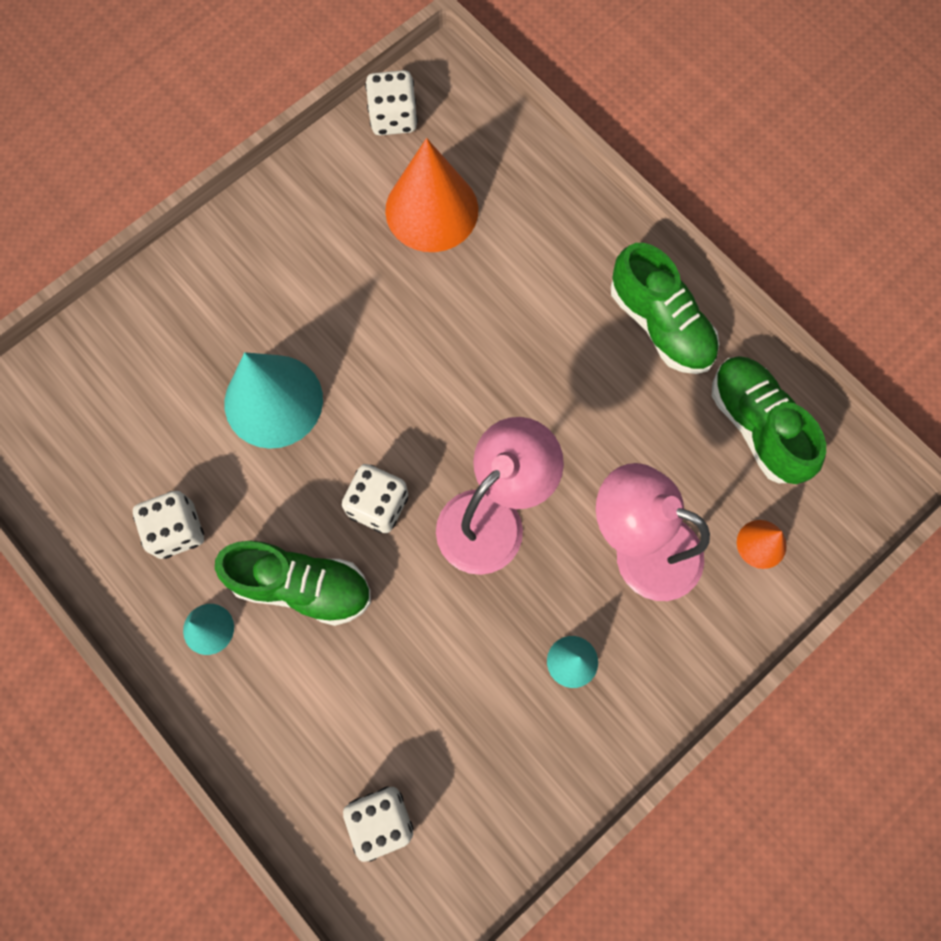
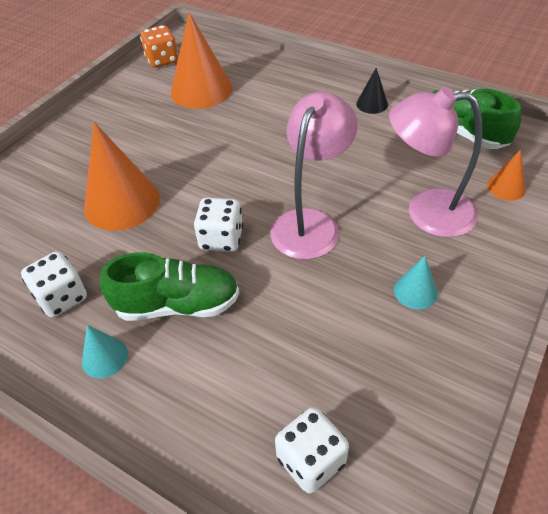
camera: 15 degrees left, 25 degrees down
turquoise cone [225,352,323,449] -> orange cone [84,122,160,231]
white dice [365,70,418,135] -> orange dice [140,25,178,68]
green shoe [611,243,719,374] -> black cone [356,68,388,114]

